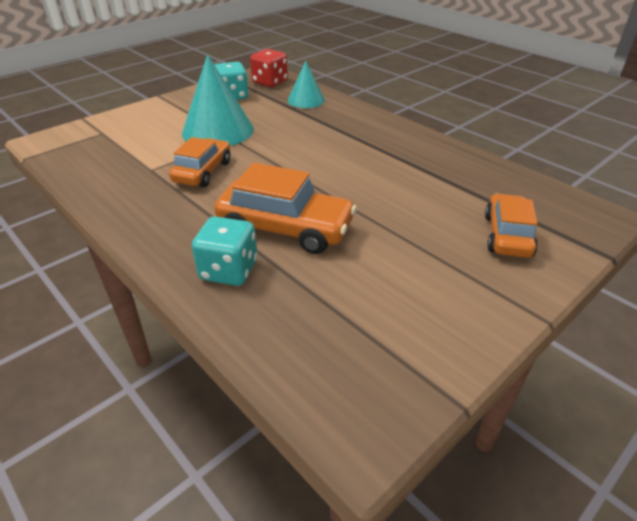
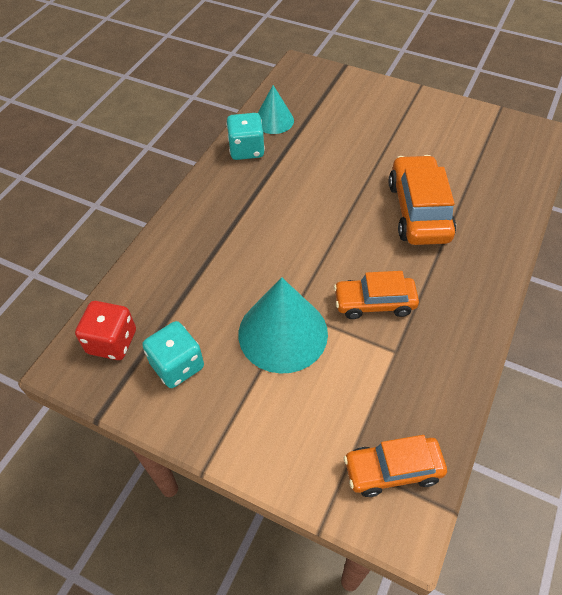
camera: 110 degrees left, 15 degrees up
turquoise dice [192,216,257,286] -> turquoise dice moved to [226,113,265,160]
turquoise cone [288,61,325,108] -> turquoise cone moved to [258,85,294,134]
orange car [485,193,538,258] -> orange car moved to [344,435,447,497]

